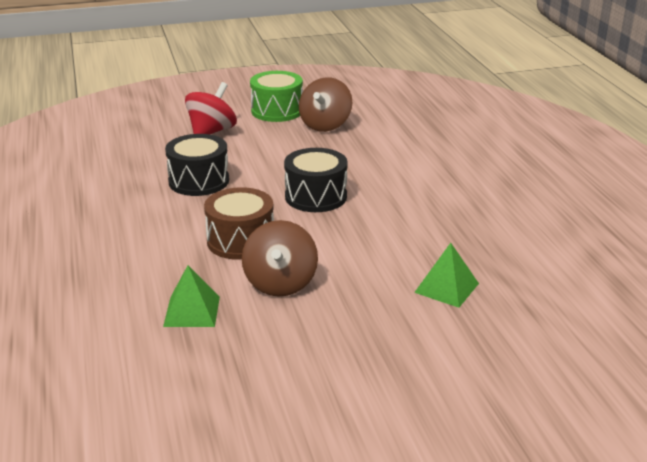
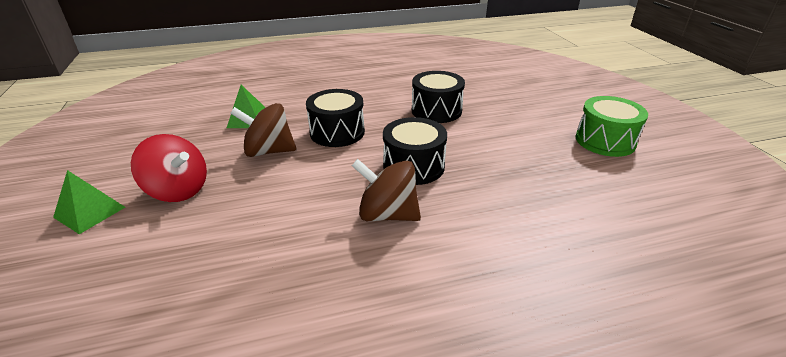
camera: 90 degrees right, 5 degrees up
red spinning top [185,82,237,134] -> red spinning top moved to [131,134,207,202]
brown drum [204,187,274,260] -> black drum [306,89,365,147]
brown spinning top [299,77,352,132] -> brown spinning top moved to [352,159,421,221]
green pyramid [414,243,479,308] -> green pyramid moved to [53,170,125,234]

